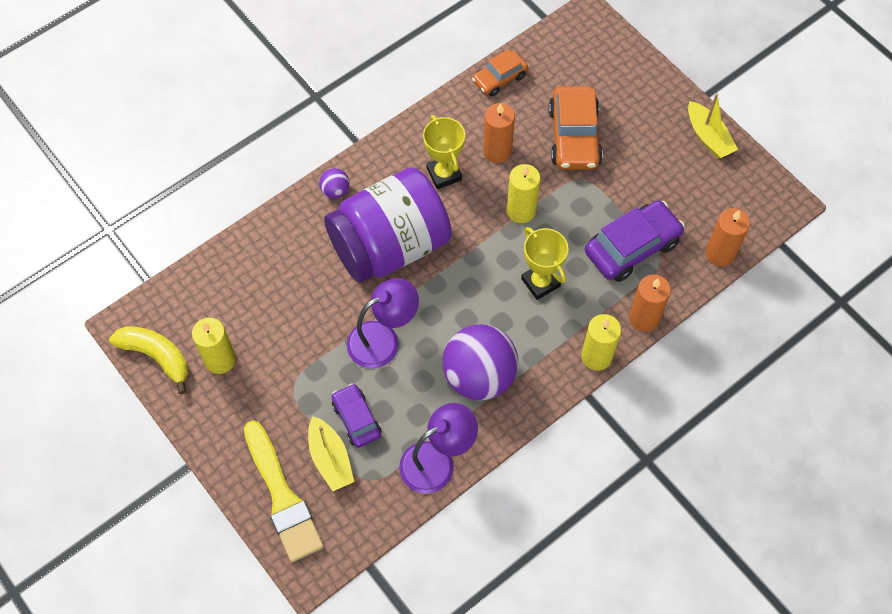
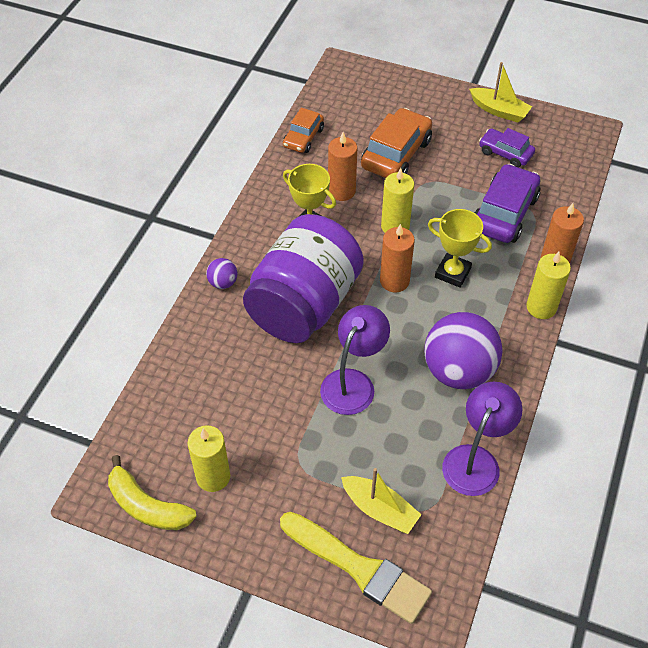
camera: 30 degrees left, 10 degrees down
yellow banana [109,326,188,394] -> yellow banana turned 150 degrees counterclockwise [108,455,197,530]
purple car [332,384,381,448] -> purple car moved to [479,128,535,168]
orange car [549,86,603,170] -> orange car turned 120 degrees counterclockwise [361,108,432,178]
orange candle [706,208,750,266] -> orange candle moved to [380,224,415,293]

